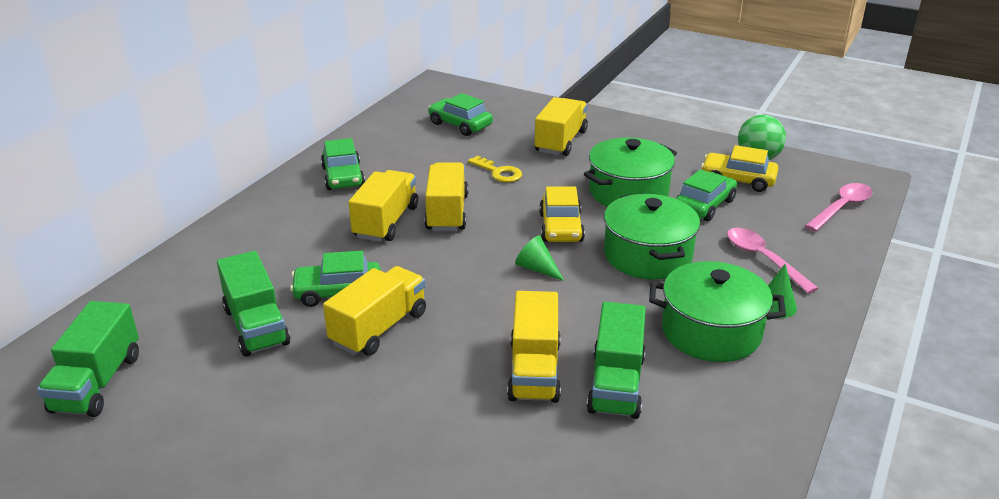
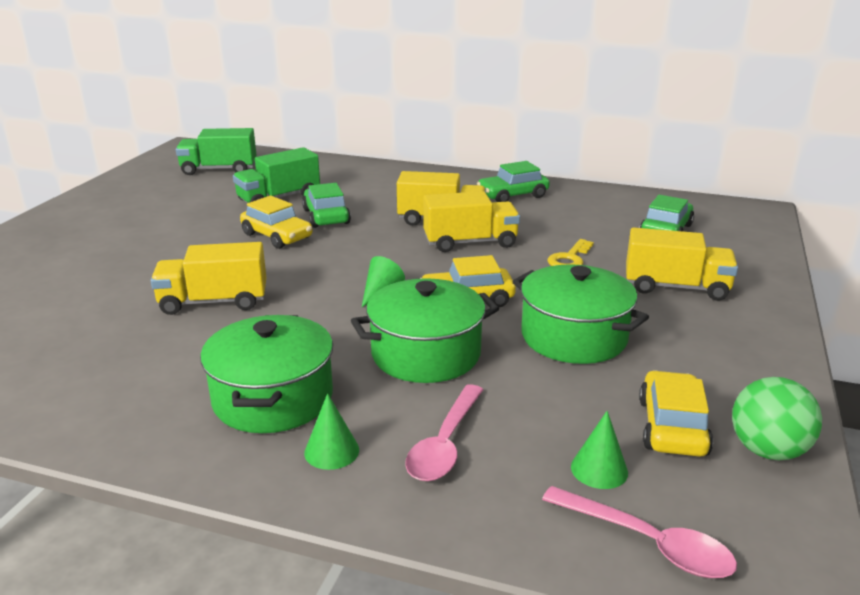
camera: 80 degrees right, 5 degrees down
yellow truck [323,266,426,356] -> yellow car [240,196,313,249]
green truck [587,302,646,419] -> none
green car [676,169,737,222] -> none
pink spoon [727,228,819,294] -> pink spoon turned 150 degrees clockwise [405,384,483,481]
none -> green cone [571,411,628,489]

